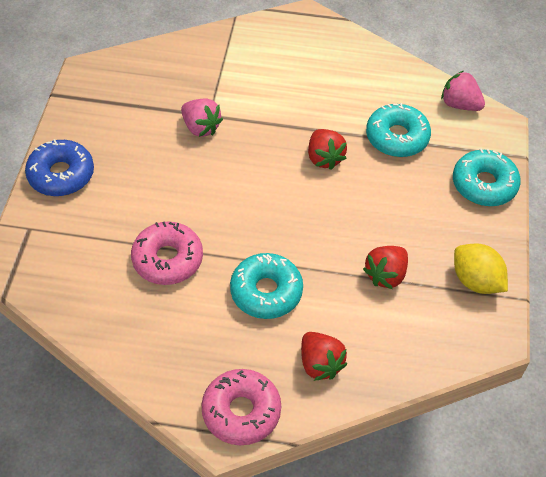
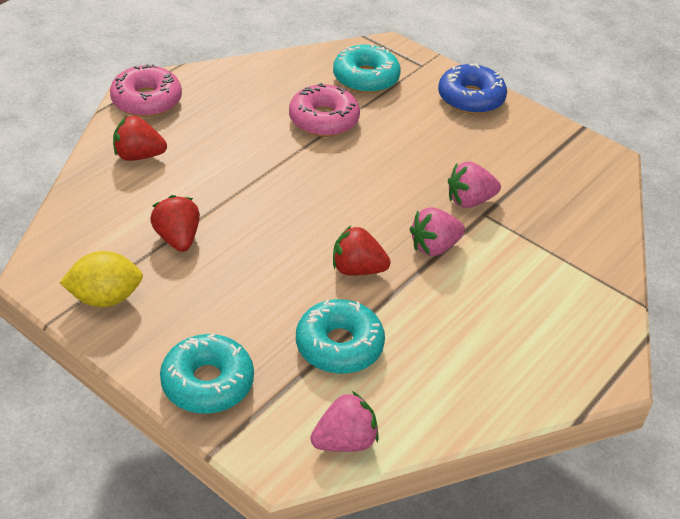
camera: 120 degrees right, 10 degrees down
turquoise donut [230,253,303,319] -> turquoise donut moved to [333,44,401,94]
none -> pink strawberry [410,207,465,256]

